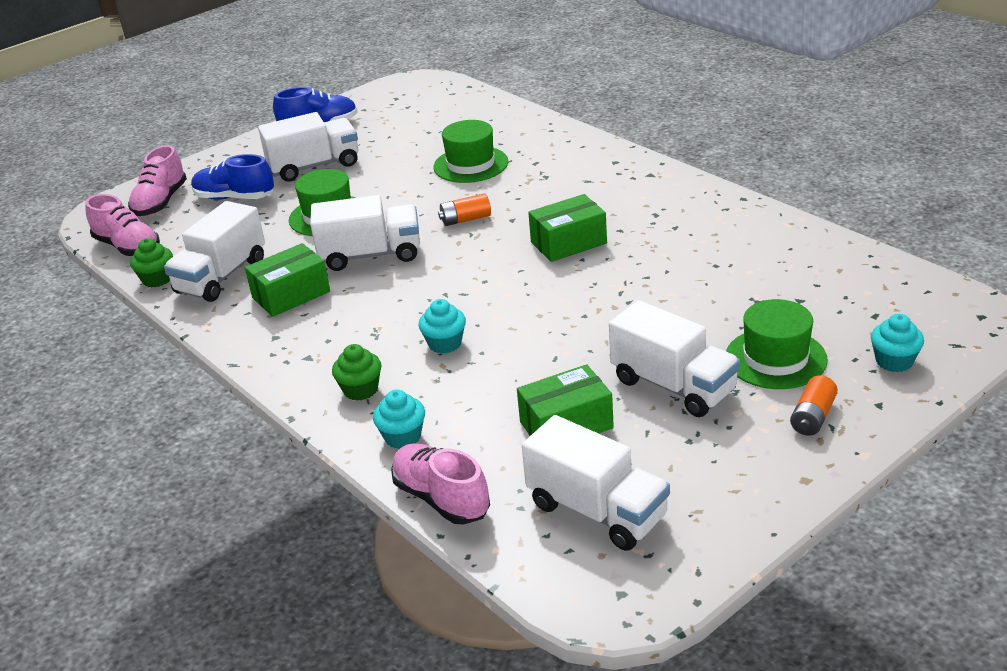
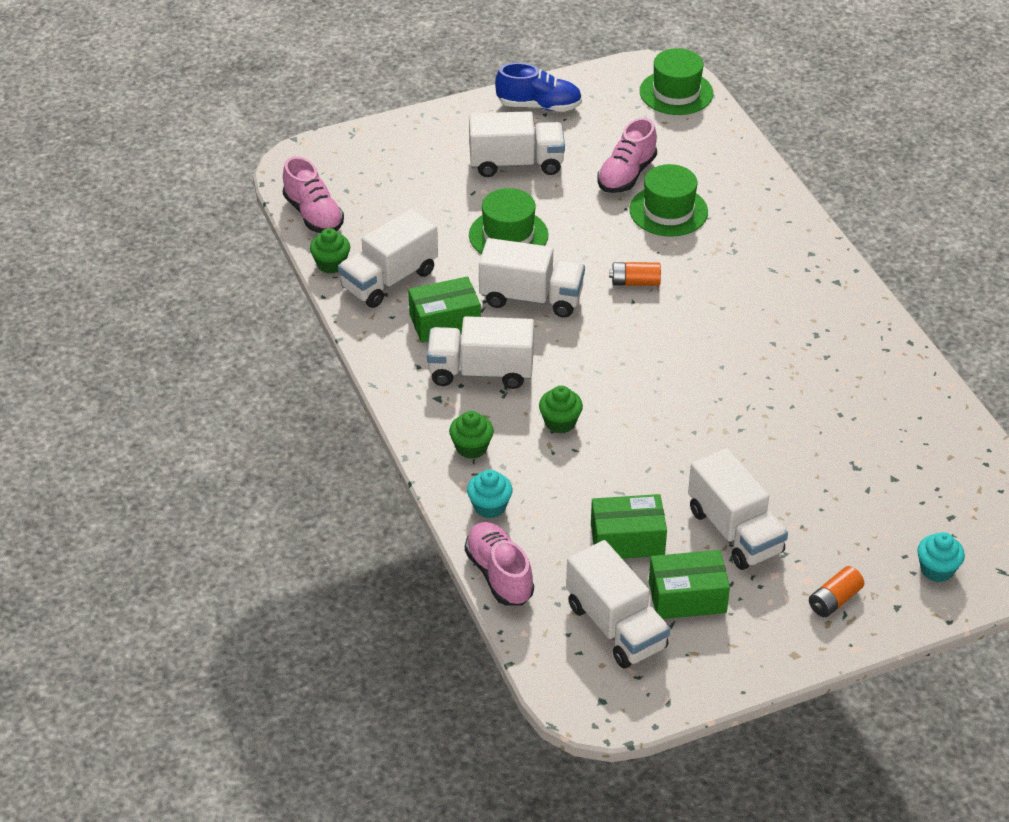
camera: 15 degrees right, 10 degrees up
pink shoe [128,145,187,216] -> pink shoe moved to [597,118,657,193]
blue shoe [191,154,274,200] -> none
turquoise cupcake [418,299,466,354] -> green cupcake [539,386,583,434]
green box [528,194,607,262] -> green box moved to [649,550,730,619]
green hat [726,299,828,389] -> green hat moved to [640,48,713,115]
none -> white truck [427,316,534,389]

